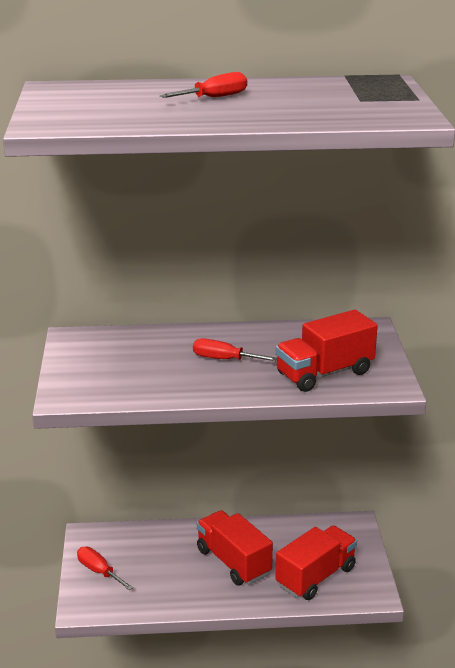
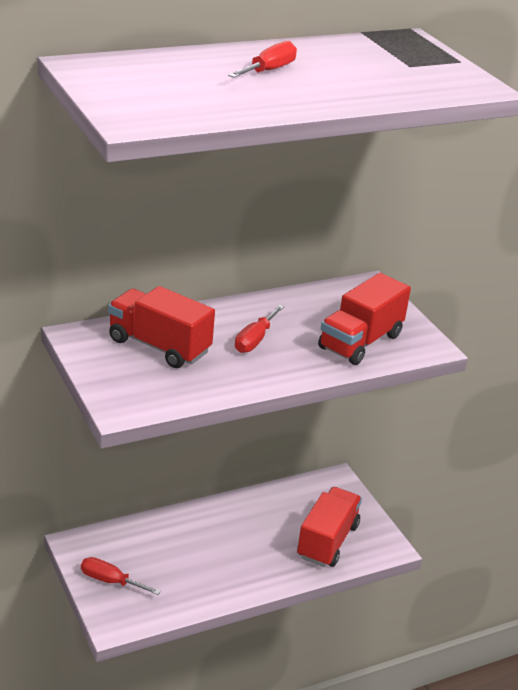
camera: 25 degrees left, 5 degrees up
red screwdriver [193,338,277,361] -> red screwdriver turned 60 degrees counterclockwise [235,305,284,353]
red truck [197,510,273,585] -> red truck moved to [108,286,215,368]

